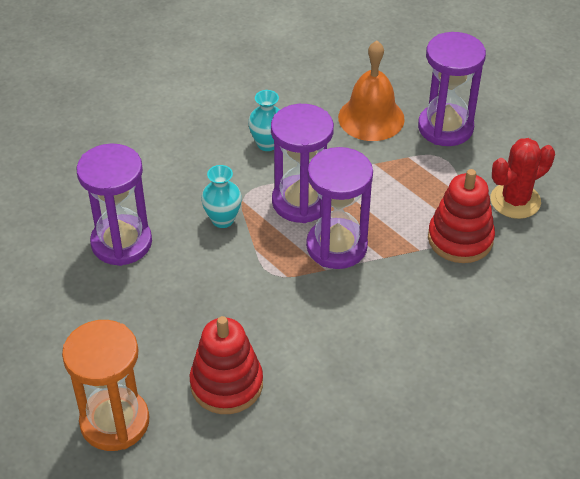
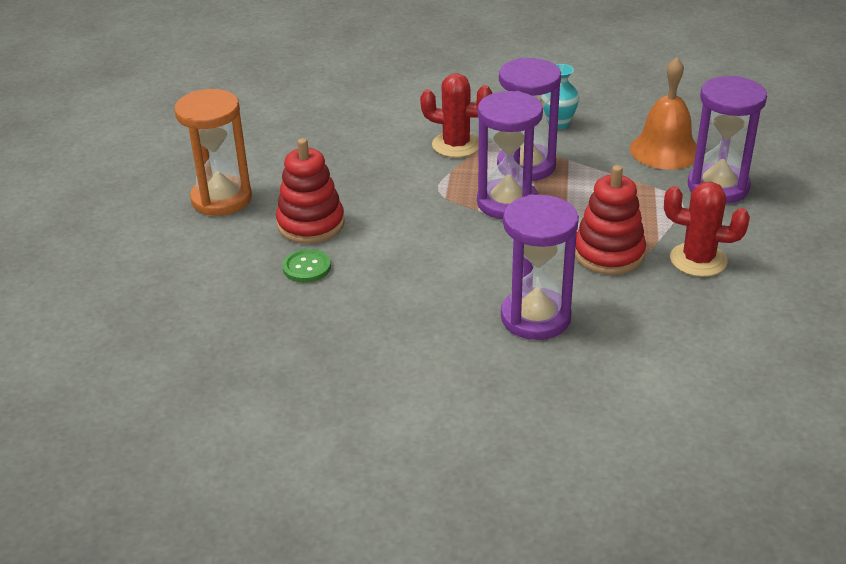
camera: 50 degrees right, 10 degrees down
purple hourglass [76,143,152,266] -> purple hourglass moved to [501,194,579,340]
turquoise vase [201,165,242,228] -> red cactus [420,73,492,158]
none -> green button [282,249,331,283]

